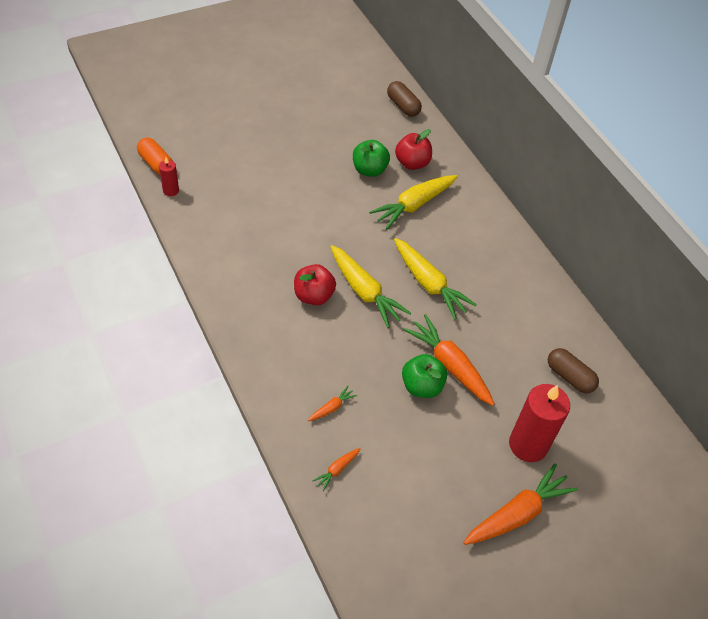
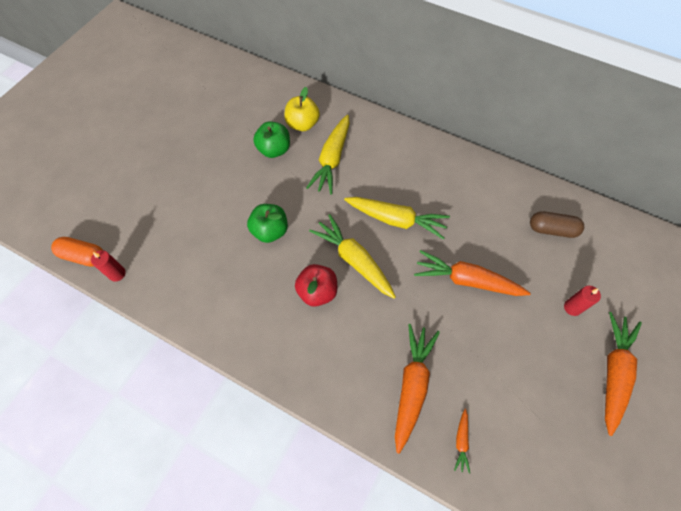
camera: 30 degrees left, 10 degrees up
orange carrot [308,386,357,421] -> orange carrot [395,324,440,454], size x2.19
yellow carrot [330,245,411,328] -> yellow carrot turned 150 degrees counterclockwise [309,214,396,299]
brown capsule [387,81,422,117] -> none
red apple [395,129,432,170] -> yellow apple [284,87,320,131]
green apple [402,354,447,398] -> green apple moved to [247,204,288,243]
red candle [509,384,570,462] -> red candle [564,286,601,316], size x0.48

